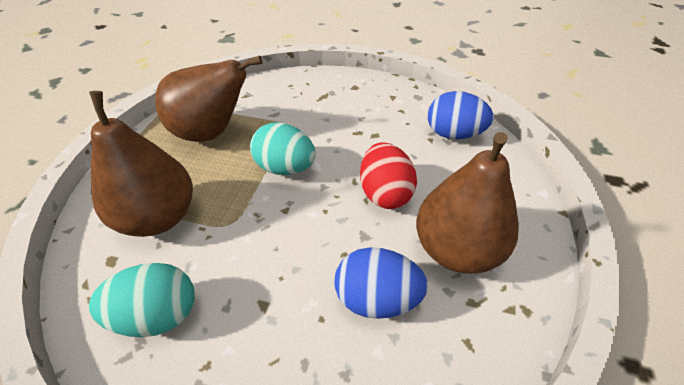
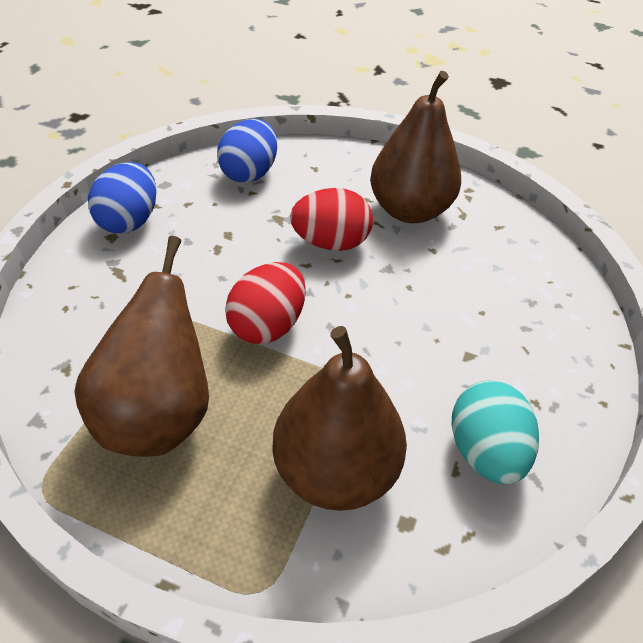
camera: 85 degrees left, 0 degrees up
turquoise egg [250,122,316,175] -> red egg [225,262,306,344]
blue egg [335,247,428,319] -> blue egg moved to [88,162,157,234]

